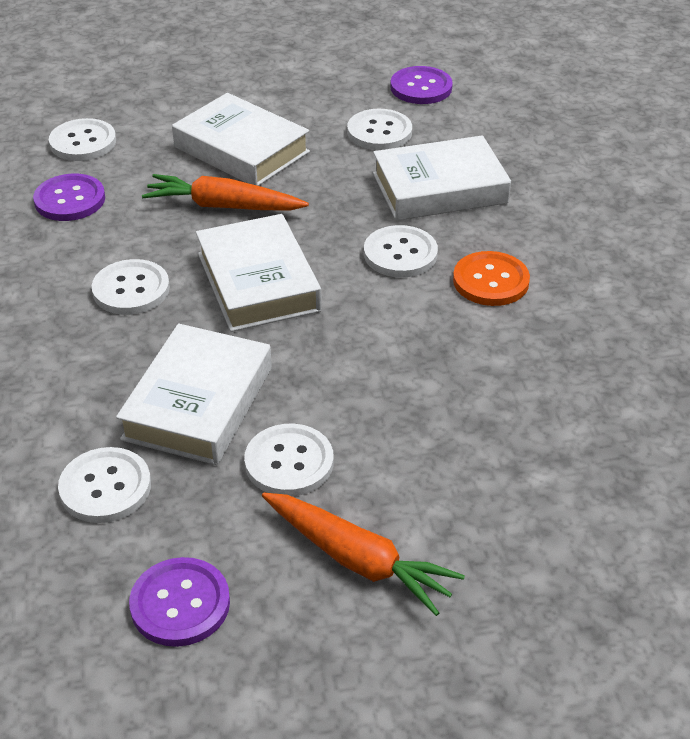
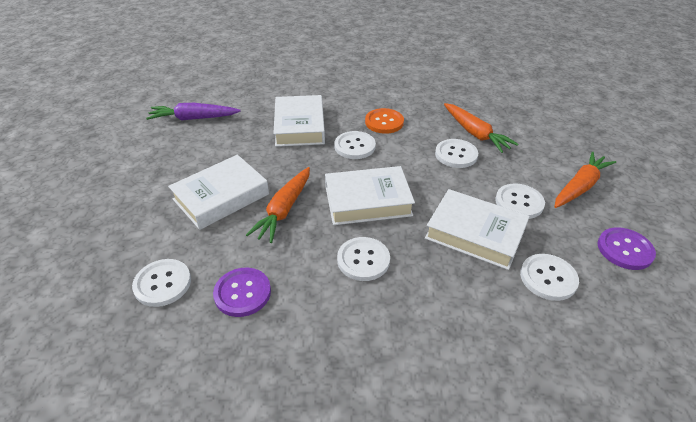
camera: 80 degrees left, 0 degrees up
white button [347,109,412,150] -> white button moved to [435,139,478,168]
purple button [390,66,453,104] -> purple carrot [146,103,241,120]
none -> orange carrot [444,103,519,153]

